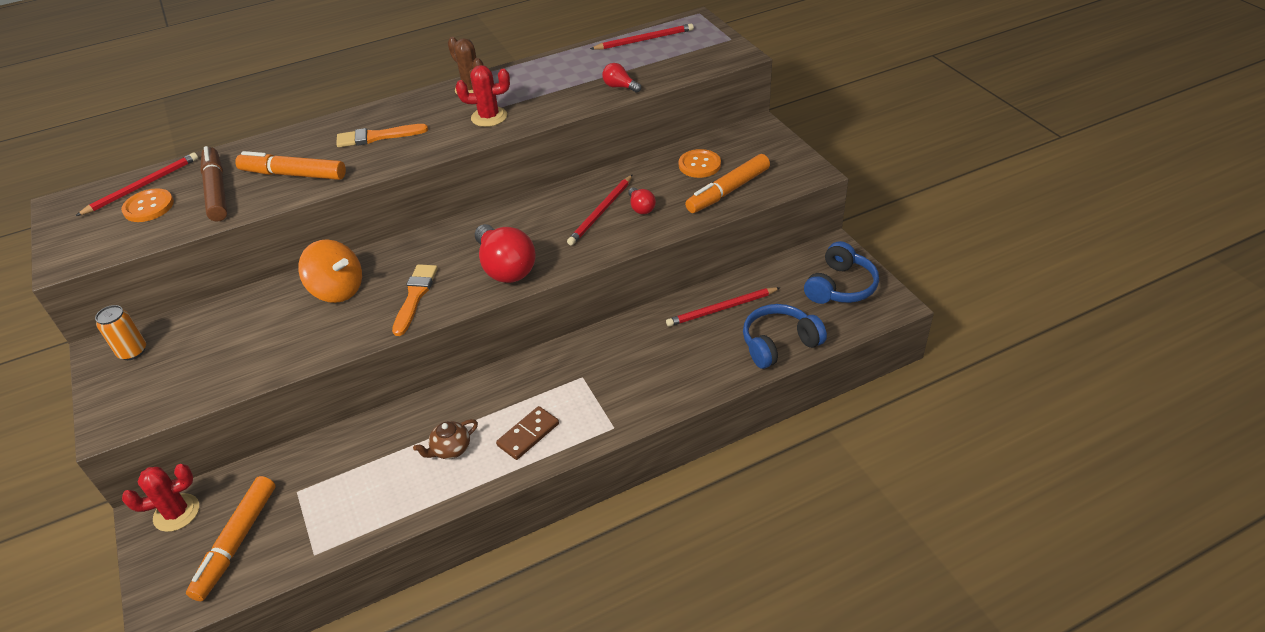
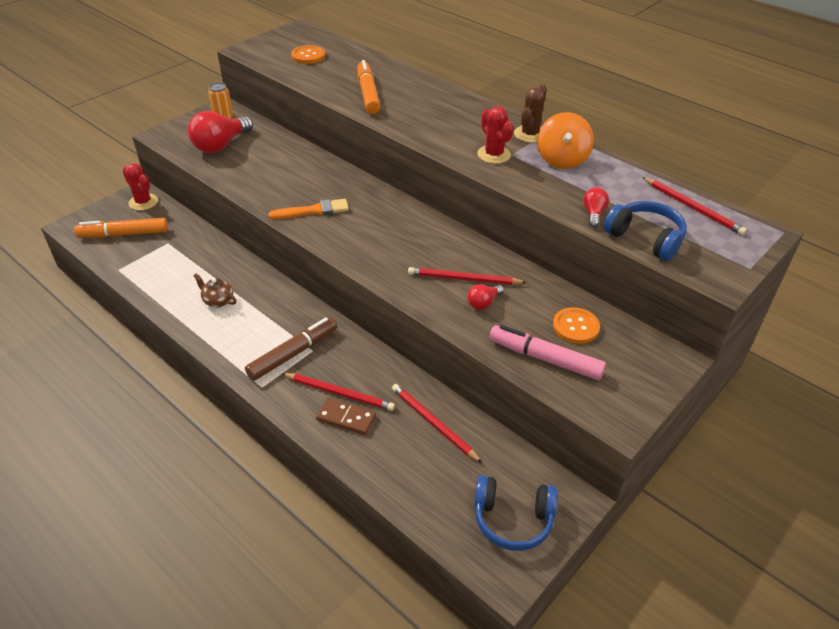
camera: 65 degrees right, 0 degrees up
red pencil [76,152,198,216] -> red pencil moved to [282,373,395,411]
brown marker [200,146,228,222] -> brown marker moved to [245,317,337,381]
orange spinning top [299,239,362,303] -> orange spinning top moved to [537,112,594,169]
orange brush [336,124,428,147] -> none
red light bulb [475,224,536,283] -> red light bulb moved to [188,111,253,153]
brown domino [496,406,559,460] -> brown domino moved to [316,398,376,435]
orange marker [685,154,770,213] -> pink marker [490,325,606,380]
blue headphones [743,304,827,369] -> blue headphones moved to [604,201,687,261]

